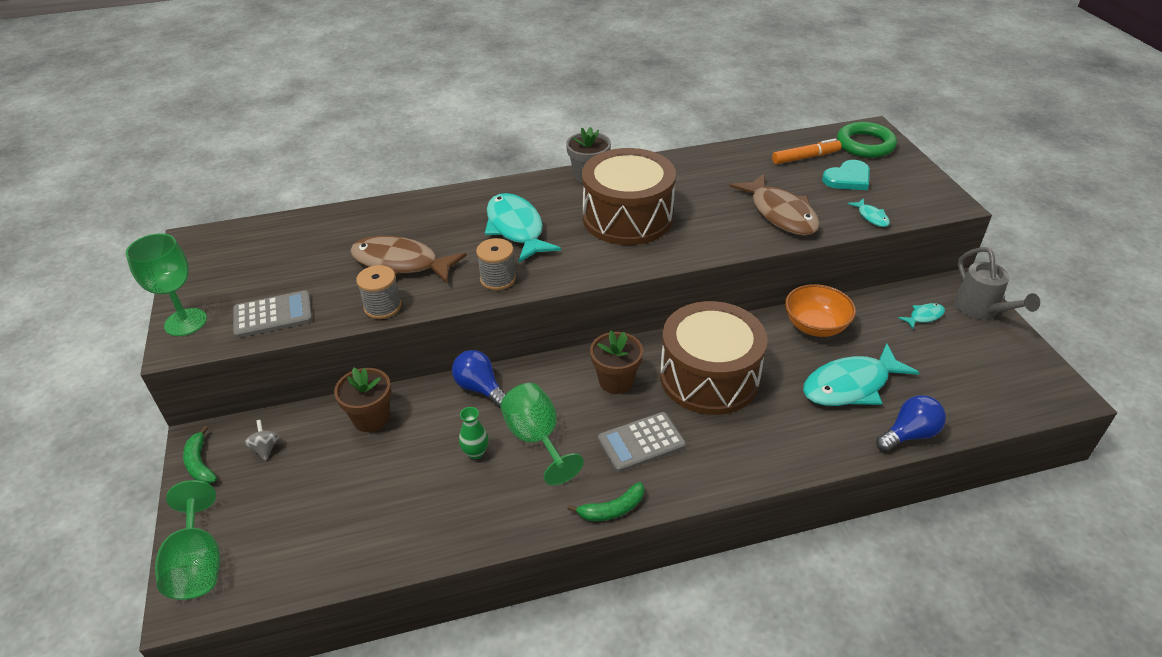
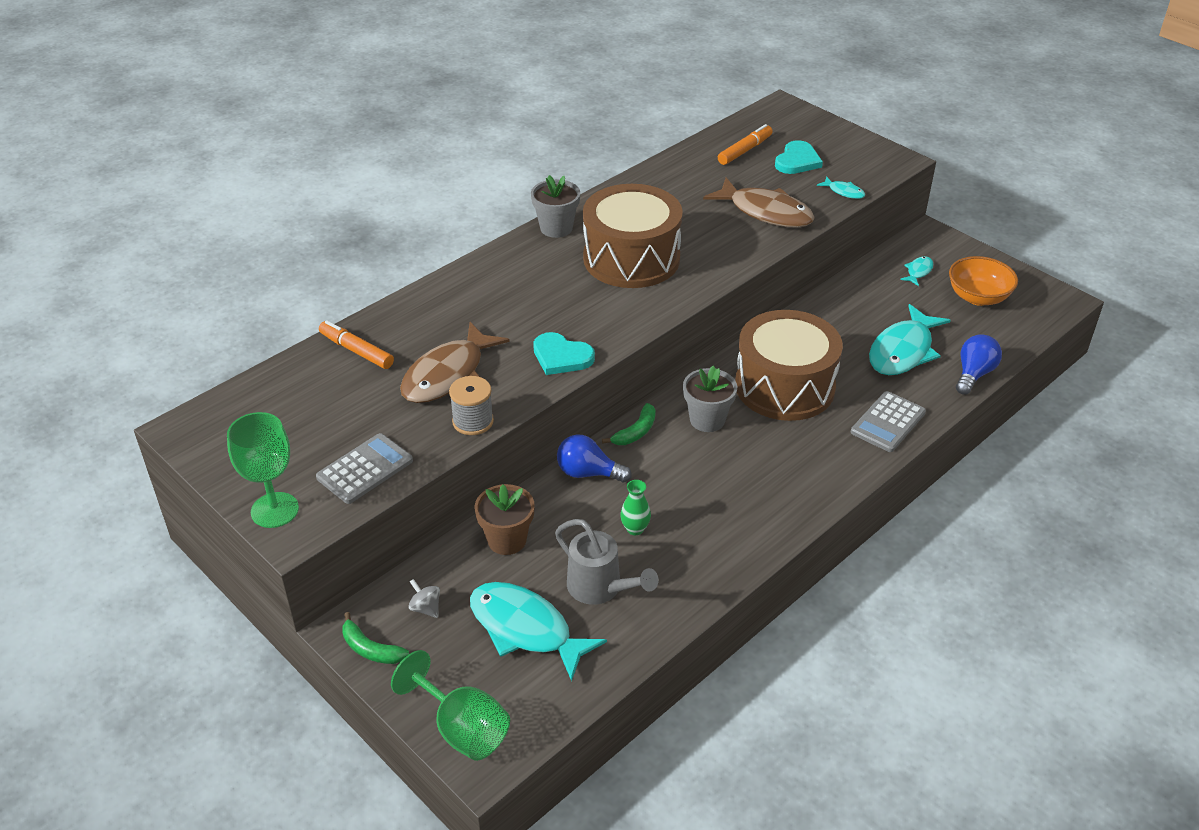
camera: 30 degrees left, 0 degrees up
brown fish [350,236,467,283] -> brown fish turned 45 degrees counterclockwise [400,322,510,403]
grey spool [476,238,516,290] -> turquoise heart [533,332,595,375]
turquoise fish [485,193,561,263] -> turquoise fish moved to [470,582,607,682]
green goblet [500,383,584,485] -> none
green banana [567,482,644,521] -> green banana moved to [602,403,656,445]
brown flower pot [590,331,643,394] -> grey flower pot [683,366,737,432]
grey calculator [598,412,686,472] -> grey calculator moved to [851,391,926,452]
orange bowl [785,284,856,337] -> orange bowl moved to [949,256,1018,306]
green ring [837,122,897,158] -> none
grey watering can [954,247,1040,320] -> grey watering can moved to [555,519,659,605]
none -> orange marker [319,320,394,369]

